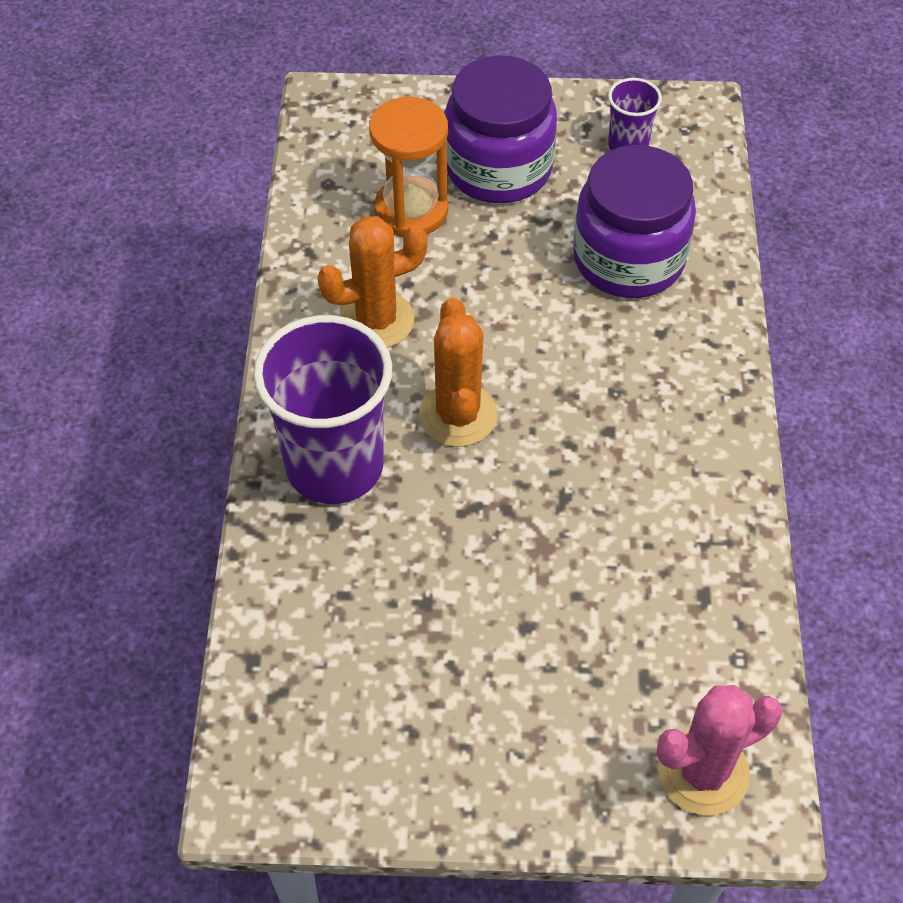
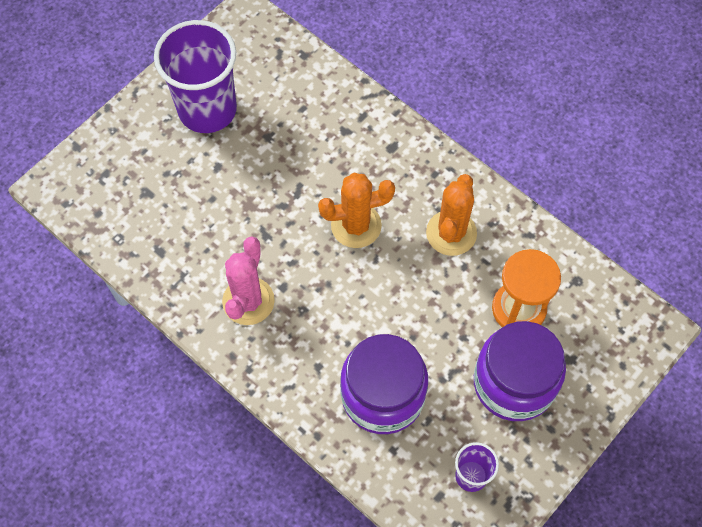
camera: 130 degrees right, 10 degrees up
purple cup [253,315,392,504] -> purple cup moved to [154,20,237,133]
orange cactus [419,298,497,447] -> orange cactus turned 45 degrees counterclockwise [318,173,395,248]
pink cactus [656,685,782,815] -> pink cactus moved to [222,236,275,325]

